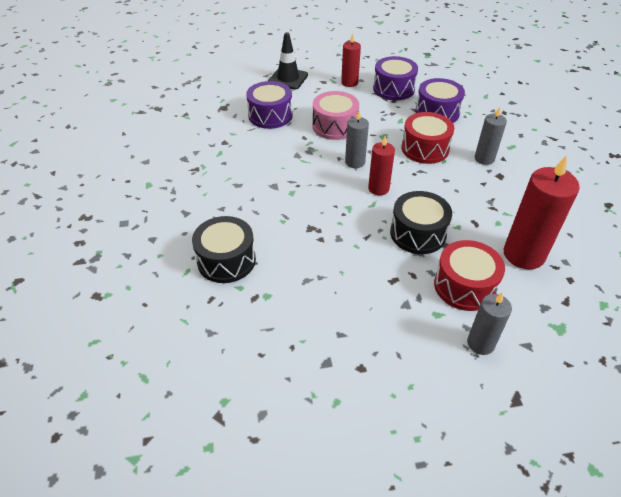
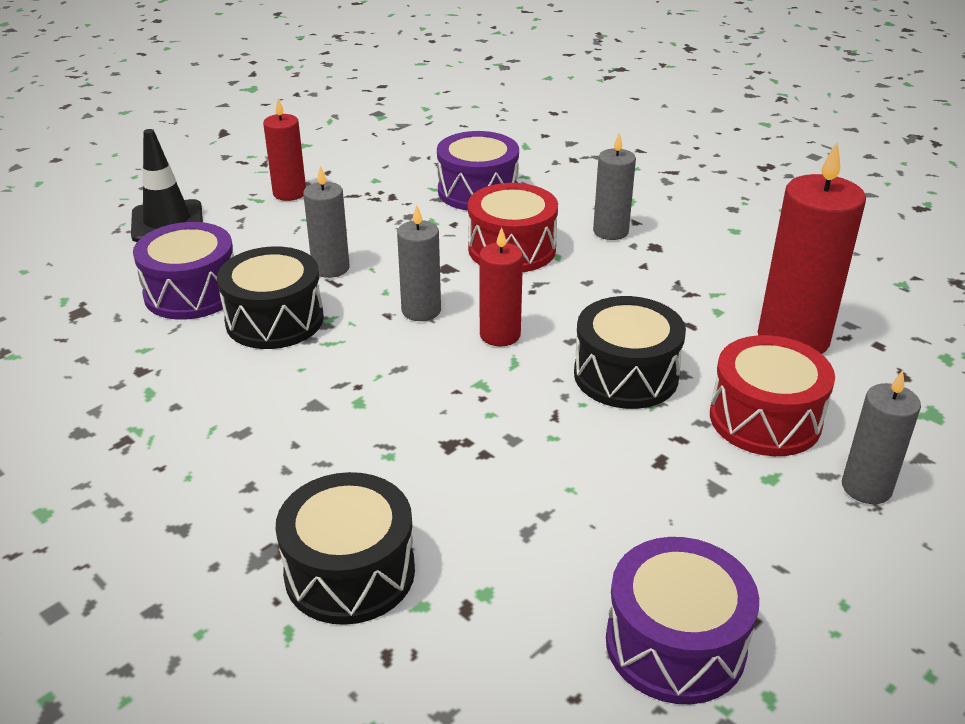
camera: 35 degrees left, 10 degrees down
pink drum [313,91,359,140] -> grey candle [303,166,350,278]
purple drum [373,56,418,100] -> purple drum moved to [606,537,759,704]
none -> black drum [217,246,324,349]

